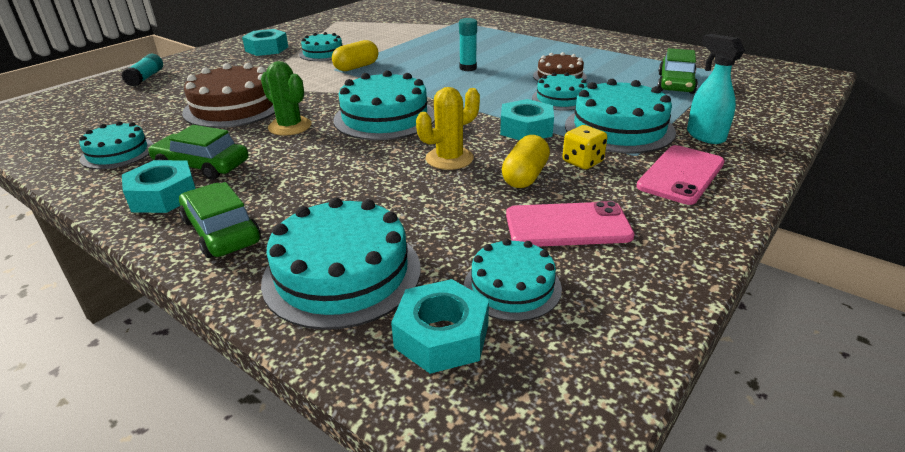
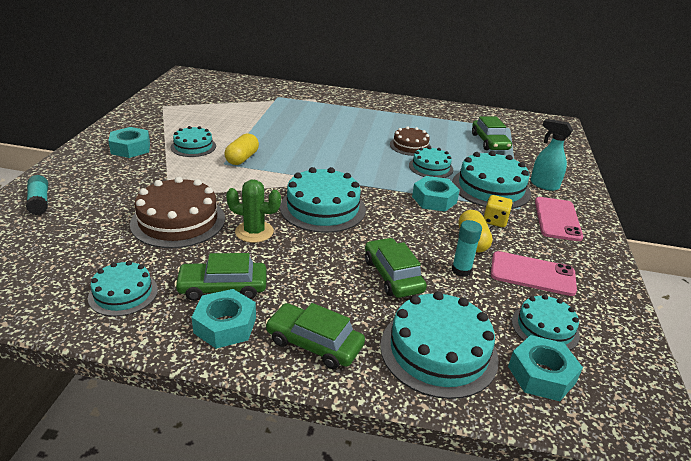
camera: 30 degrees left, 0 degrees up
yellow cactus [416,87,480,170] -> none
turquoise glue stick [459,18,477,71] -> turquoise glue stick moved to [452,220,482,277]
pink phone [506,201,635,247] -> pink phone turned 45 degrees clockwise [491,251,577,296]
none -> green car [365,238,427,298]

